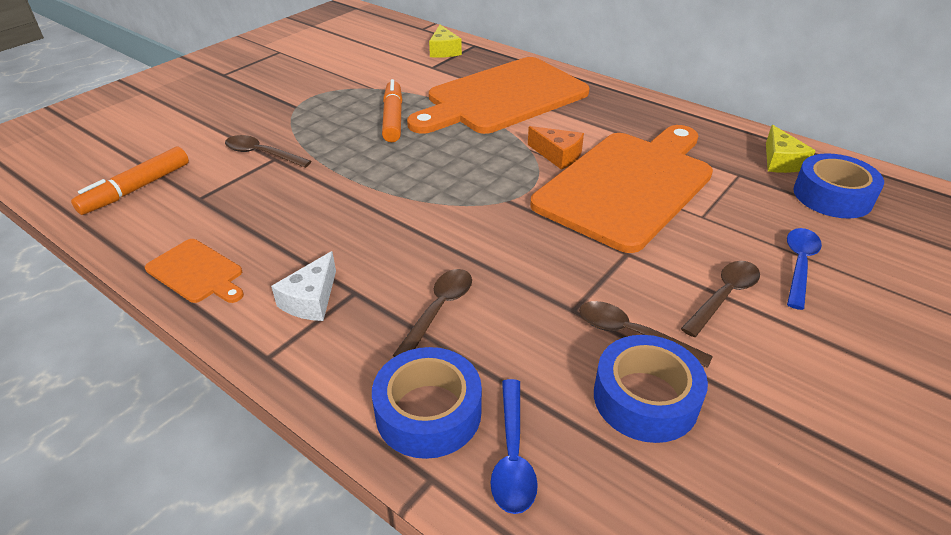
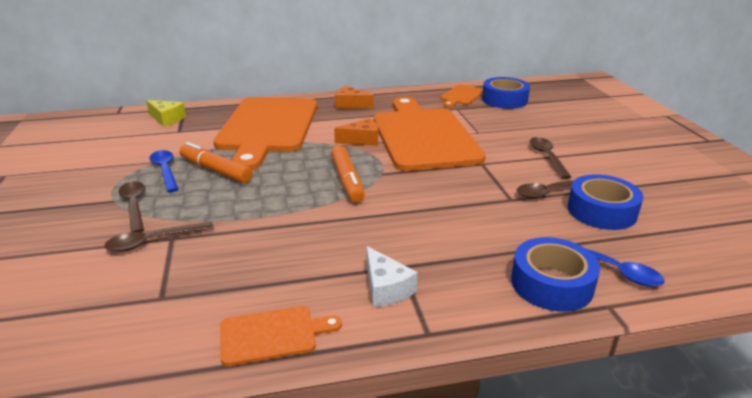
camera: 50 degrees left, 10 degrees down
orange marker [71,146,189,215] -> orange marker moved to [331,145,365,203]
brown spoon [392,269,472,357] -> brown spoon moved to [118,181,145,232]
yellow cheese [766,125,815,173] -> orange cutting board [440,85,483,107]
blue spoon [787,228,822,310] -> blue spoon moved to [150,150,179,192]
none -> orange cheese [335,86,373,109]

